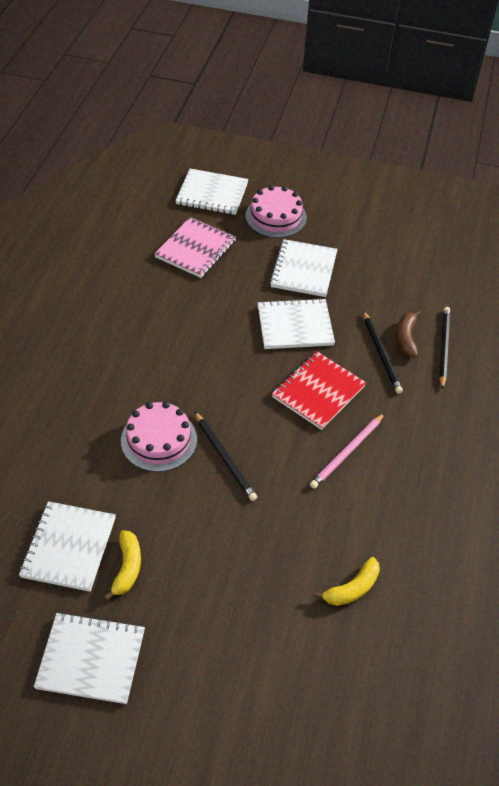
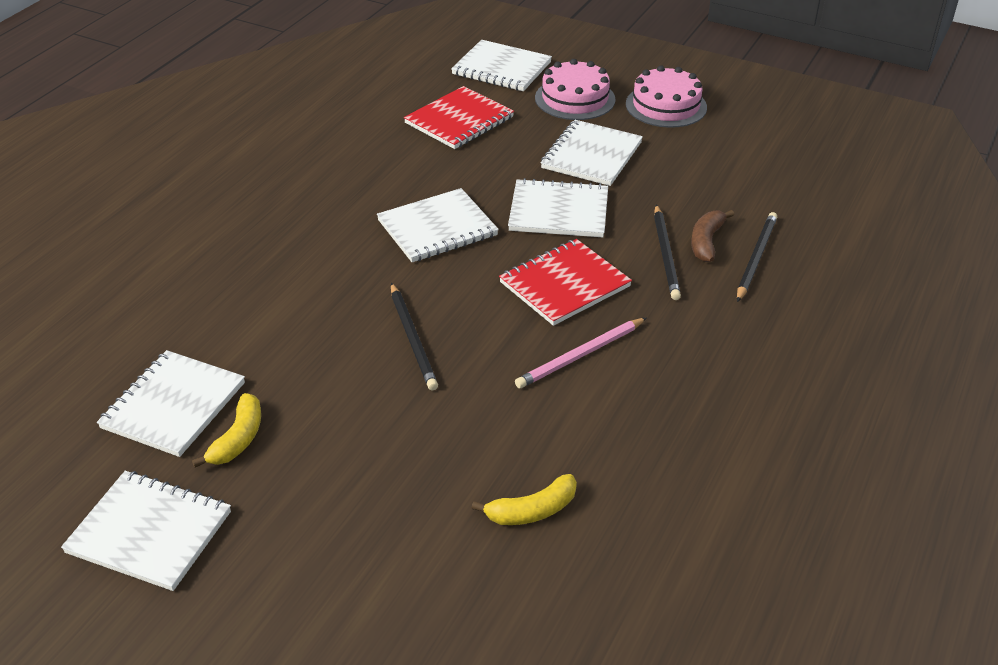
camera: 15 degrees right, 10 degrees down
pink cake [121,402,197,472] -> pink cake moved to [626,65,707,128]
pink notebook [154,217,236,278] -> red notebook [404,86,514,149]
none -> white notebook [377,188,499,262]

